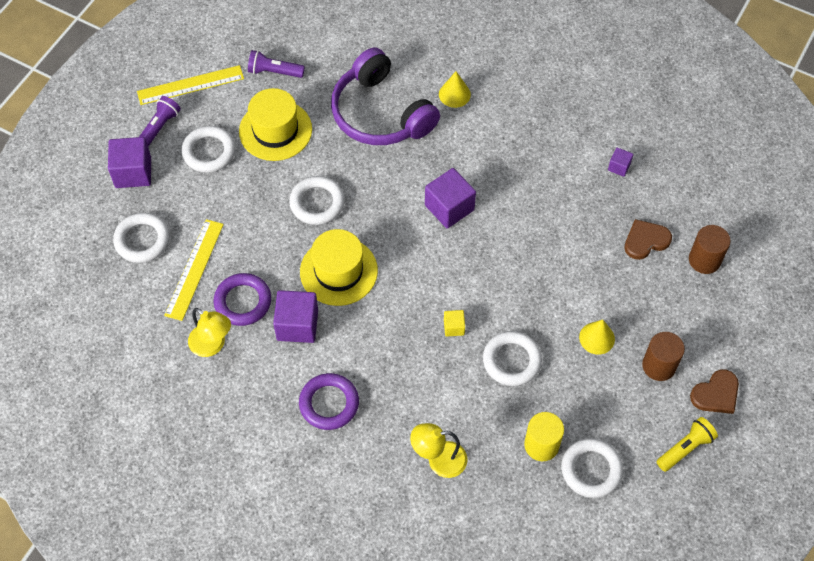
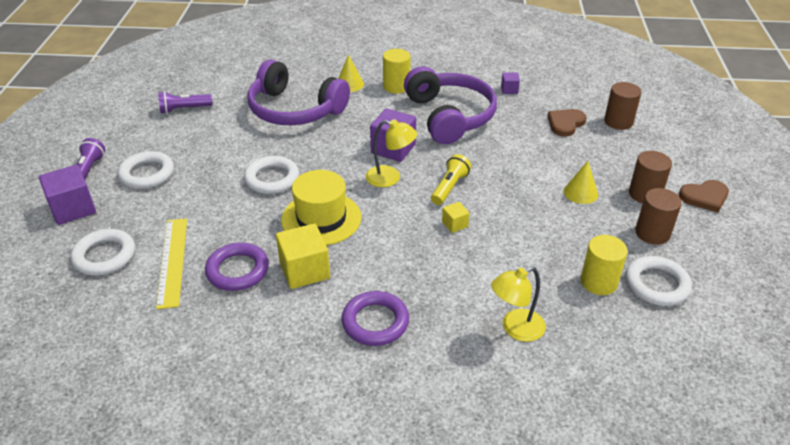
camera: 25 degrees left, 20 degrees down
yellow ruler [137,65,244,105] -> none
yellow lamp [188,308,231,357] -> yellow lamp moved to [366,119,417,187]
yellow hat [239,88,312,161] -> none
purple cube [273,290,318,343] -> yellow cube [276,223,330,289]
white ring [483,331,542,386] -> none
yellow flashlight [656,417,718,472] -> yellow flashlight moved to [431,154,471,205]
brown heart [690,369,739,414] -> brown heart turned 45 degrees clockwise [679,180,729,213]
none -> yellow cylinder [383,49,411,94]
none -> purple headphones [404,66,497,144]
none -> brown cylinder [635,188,682,245]

